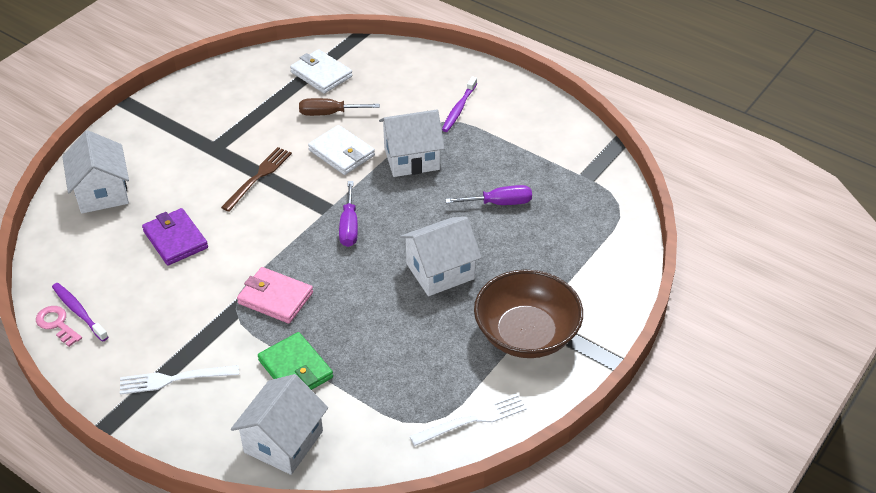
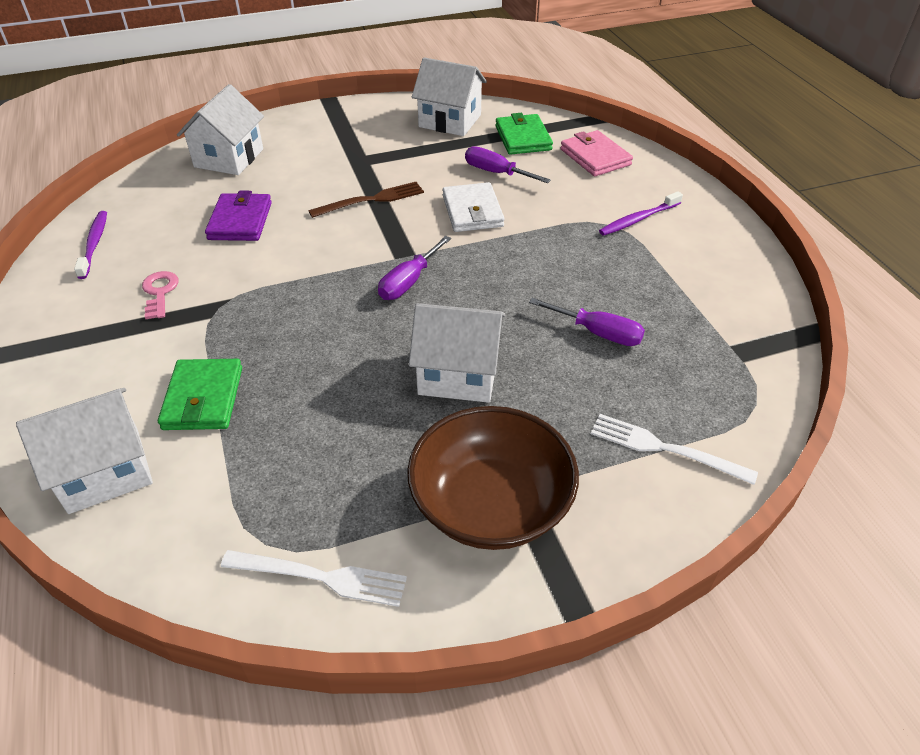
camera: 35 degrees right, 0 degrees up
pink key [36,306,82,347] -> pink key moved to [142,271,179,319]
white fork [120,365,239,395] -> white fork moved to [591,414,758,485]
pink wallet [237,267,313,323] -> pink wallet moved to [561,130,633,176]
white wallet [290,49,352,94] -> green wallet [495,113,553,155]
brown screwdriver [299,98,380,116] -> purple screwdriver [465,146,551,183]
white house [379,110,445,177] -> white house moved to [412,57,487,136]

